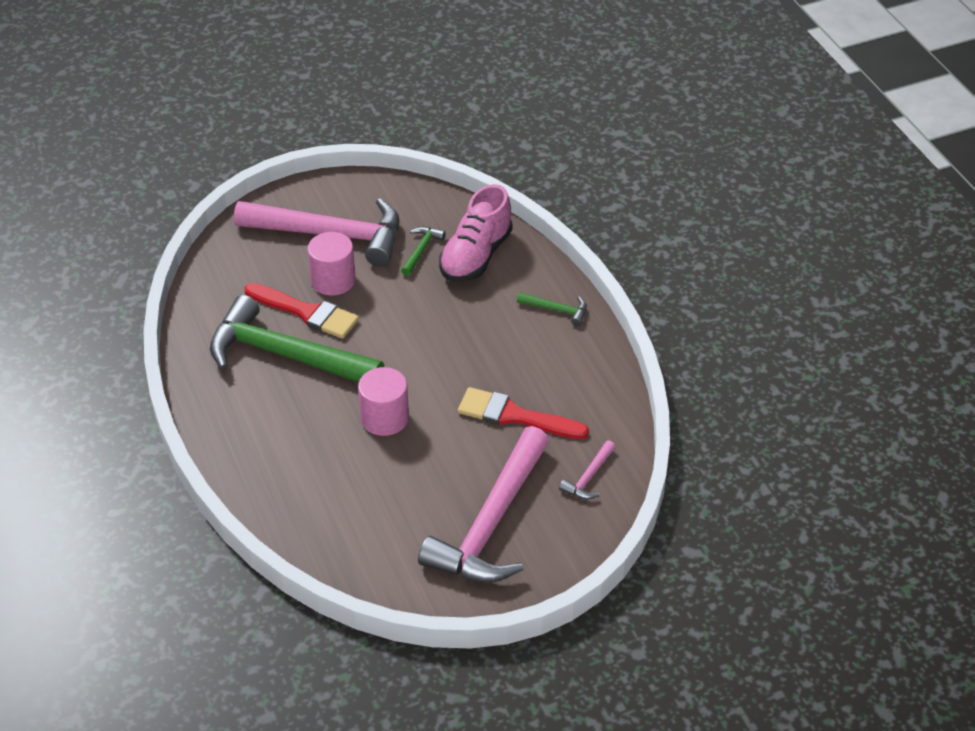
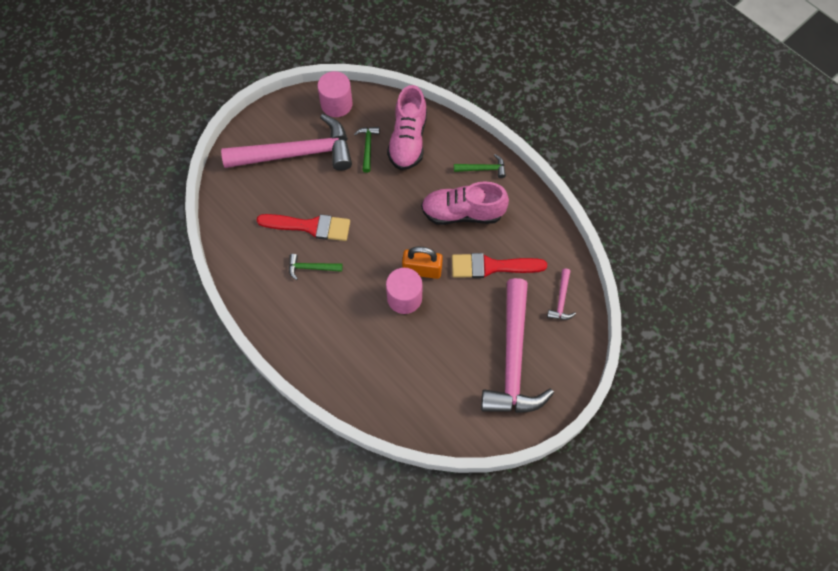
camera: 20 degrees left, 20 degrees up
green hammer [210,295,384,382] -> green hammer [289,254,343,280], size x0.41
pink cylinder [307,232,356,295] -> pink cylinder moved to [317,71,353,117]
none -> orange padlock [402,247,443,279]
none -> pink shoe [421,181,509,225]

